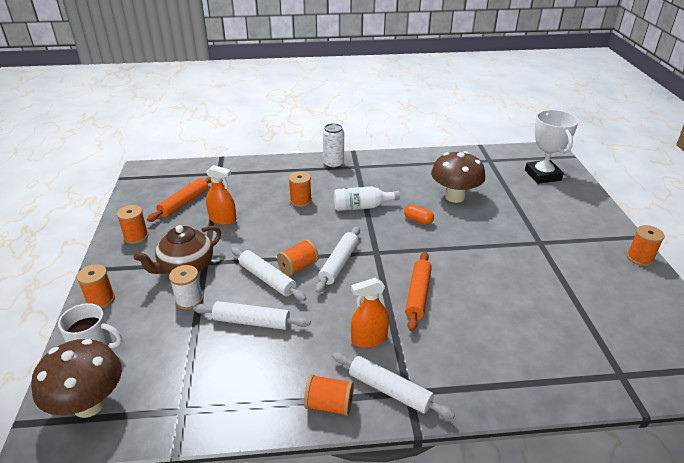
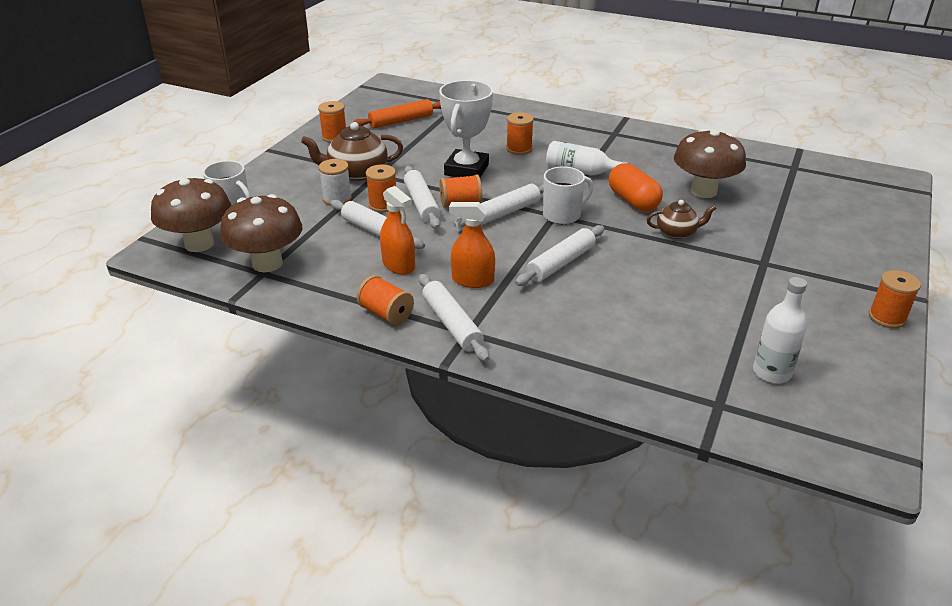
camera: 30 degrees right, 0 degrees up
orange spool [77,264,115,308] -> orange spool moved to [366,164,396,212]
orange spray bottle [206,165,236,225] -> orange spray bottle moved to [380,186,415,275]
white can [323,123,344,169] -> none
orange capsule [404,205,434,225] -> orange capsule [609,163,663,211], size x1.68
orange rolling pin [405,252,432,331] -> white rolling pin [515,225,604,286]
white trophy [525,110,579,184] -> white trophy moved to [439,80,493,177]
none -> brown mushroom [220,194,302,272]
none -> white mug [543,166,594,224]
none -> brown teapot [646,200,717,239]
none -> white bottle [753,277,807,384]

